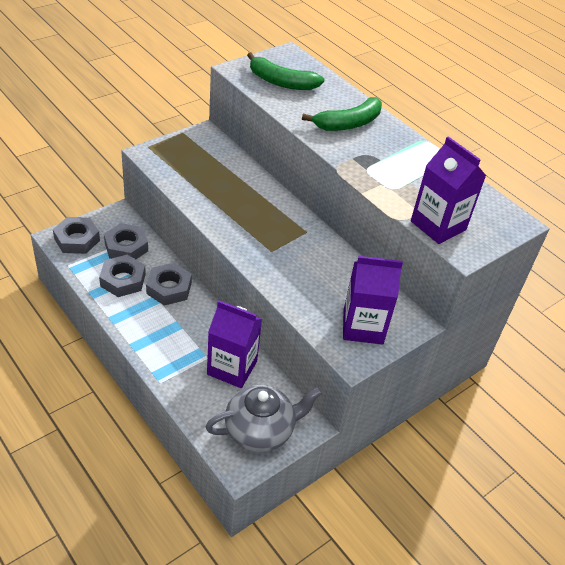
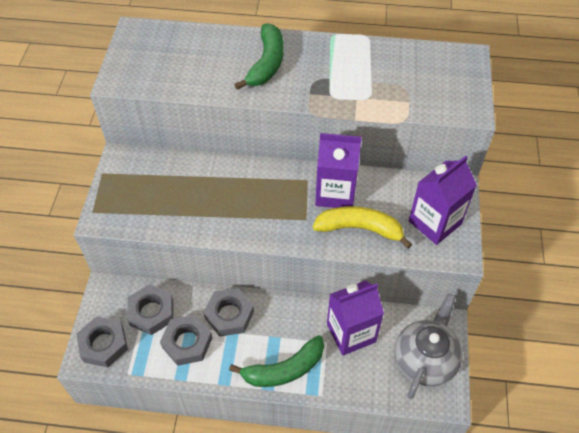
camera: 40 degrees left, 10 degrees up
green banana [247,53,324,90] -> green banana moved to [229,335,324,387]
purple carton [411,136,486,244] -> purple carton moved to [315,133,362,208]
none -> yellow banana [313,206,412,248]

